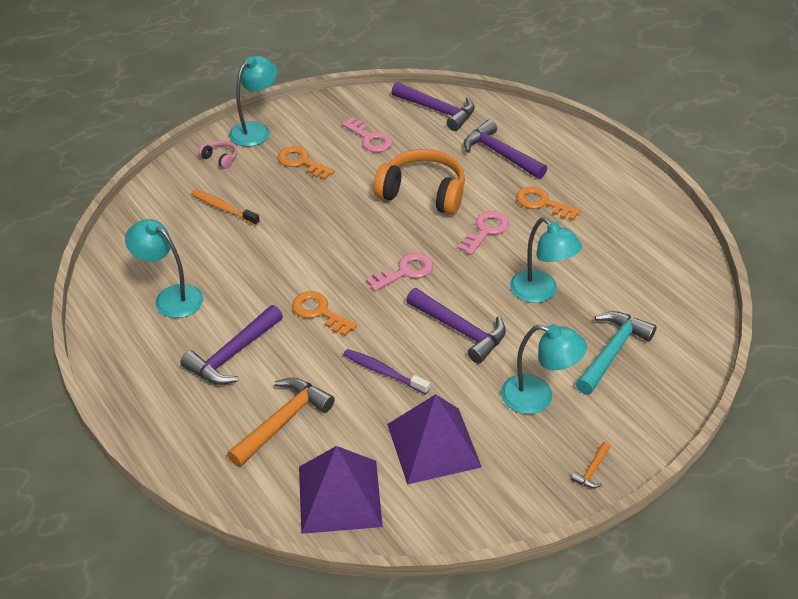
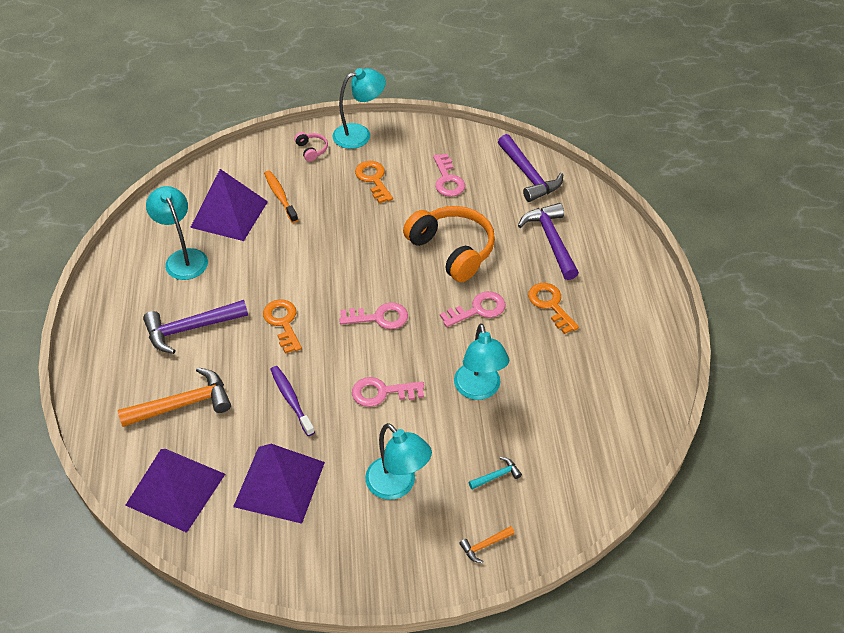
camera: 30 degrees right, 5 degrees up
purple hammer [406,288,506,364] -> pink key [352,377,424,407]
orange hammer [571,442,610,488] -> orange hammer moved to [459,526,515,563]
turquoise hammer [576,311,657,394] -> turquoise hammer [469,457,522,489], size x0.47
none -> purple pyramid [190,169,268,241]

